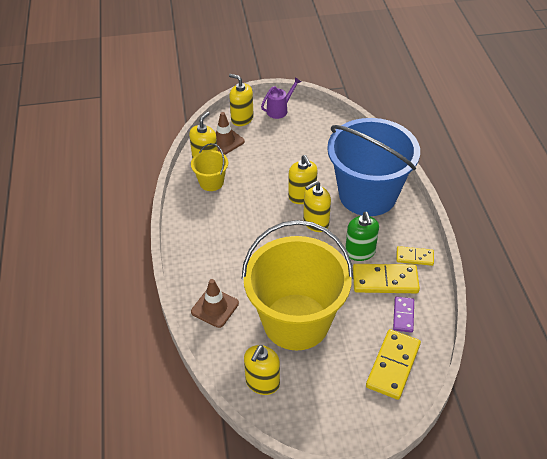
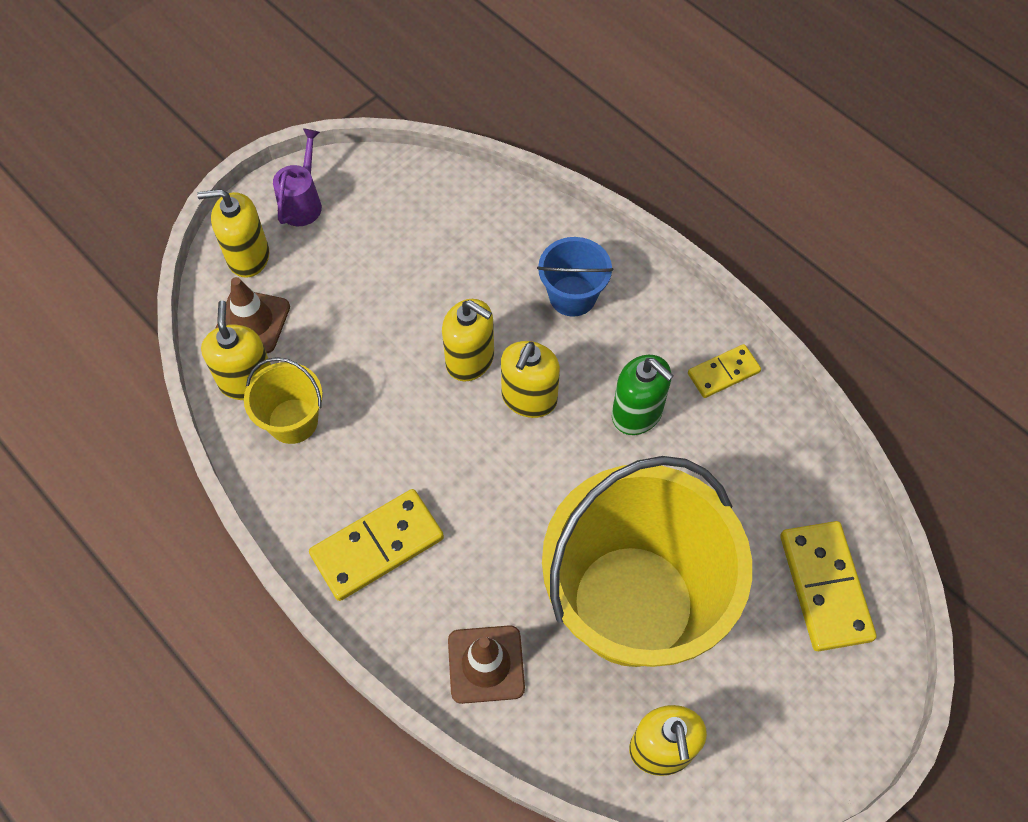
camera: 35 degrees left, 15 degrees up
blue bucket [327,118,420,216] -> blue bucket [537,237,613,317], size x0.43
yellow domino [353,264,420,293] -> yellow domino moved to [309,489,444,601]
purple domino [393,297,414,333] -> none

